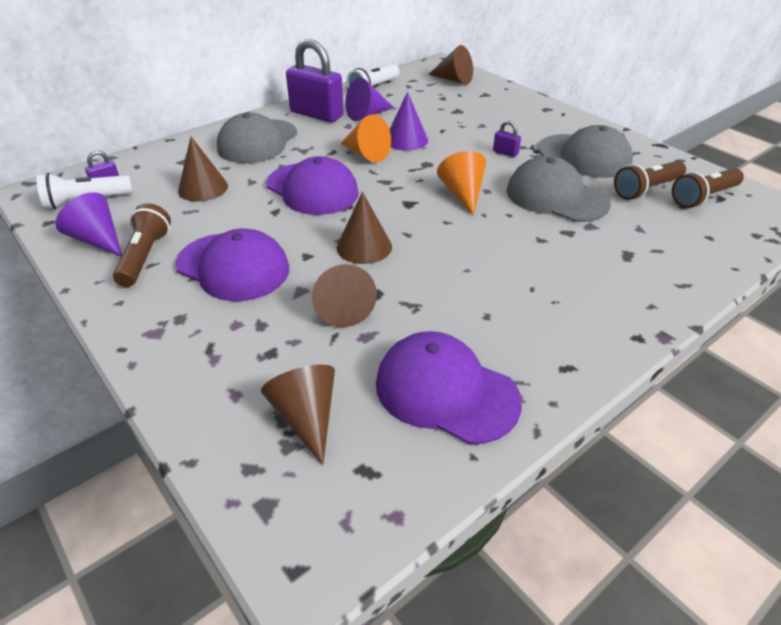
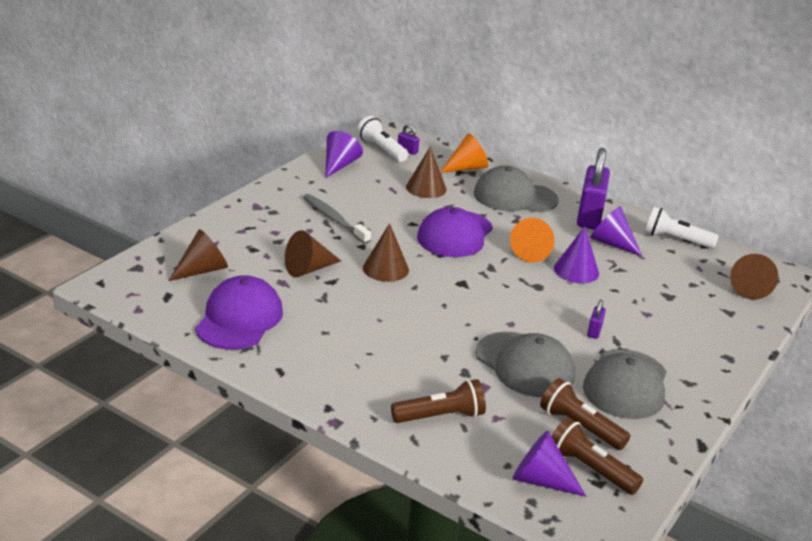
camera: 70 degrees right, 10 degrees down
brown flashlight [113,203,171,287] -> brown flashlight moved to [391,379,486,423]
purple cap [175,228,289,301] -> grey toothbrush [303,194,371,244]
orange cone [437,151,486,215] -> orange cone moved to [440,133,488,173]
grey cap [506,156,611,222] -> grey cap turned 120 degrees clockwise [475,332,575,397]
none -> purple cone [512,431,586,497]

